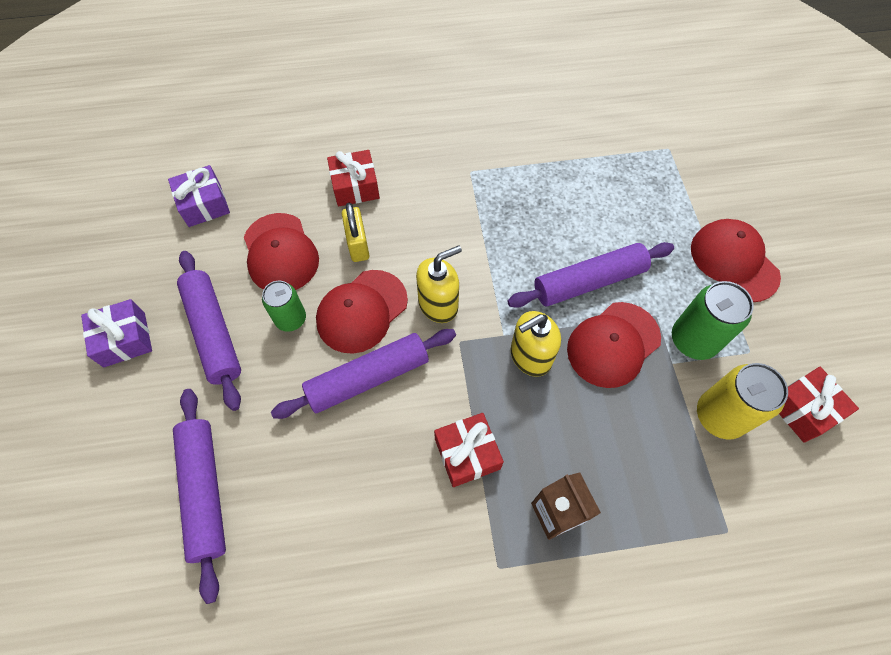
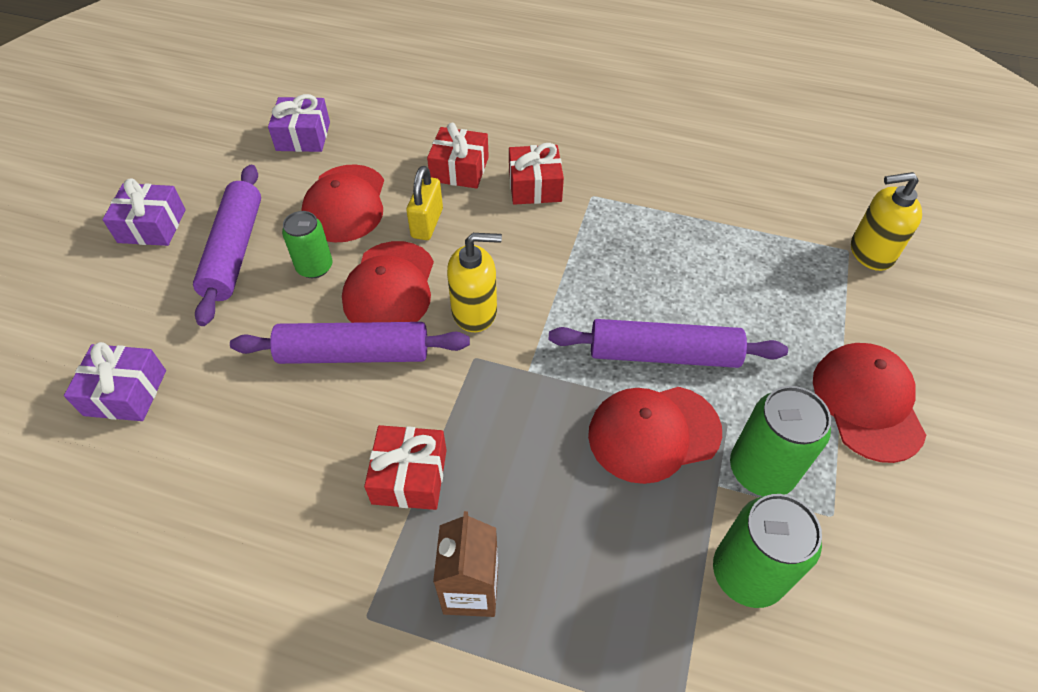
camera: 25 degrees right, 10 degrees down
purple rolling pin [173,389,226,604] -> purple gift [64,342,166,421]
red cap [316,270,408,354] -> red cap turned 60 degrees counterclockwise [342,241,434,323]
yellow soap dispenser [511,311,561,377] -> yellow soap dispenser moved to [851,172,922,271]
yellow can [697,363,788,439] -> green can [713,494,822,608]
red gift [779,367,859,443] -> red gift moved to [509,143,564,205]

